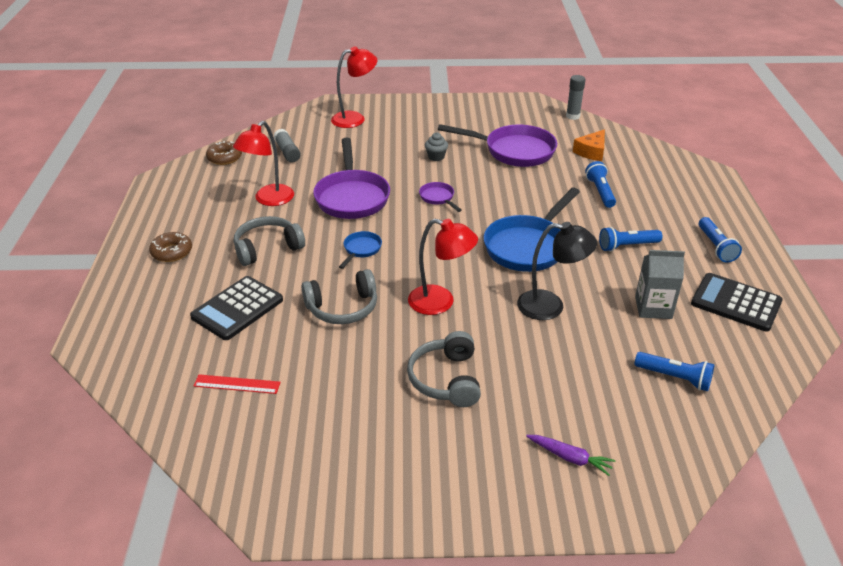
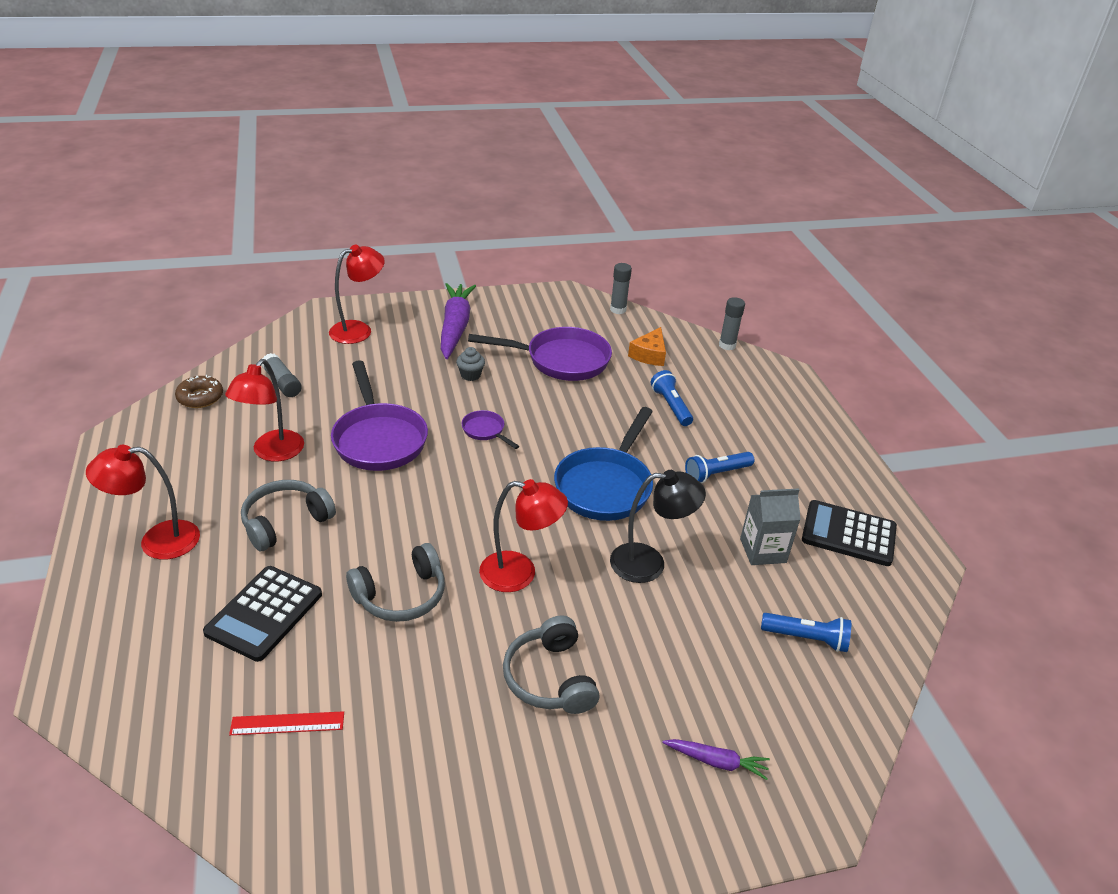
camera: 15 degrees left, 0 degrees up
brown donut [149,232,192,262] -> red lamp [86,445,200,560]
blue pan [339,231,382,269] -> none
blue flashlight [699,217,742,263] -> none
none -> purple carrot [441,283,476,359]
none -> grey glue stick [719,297,745,350]

